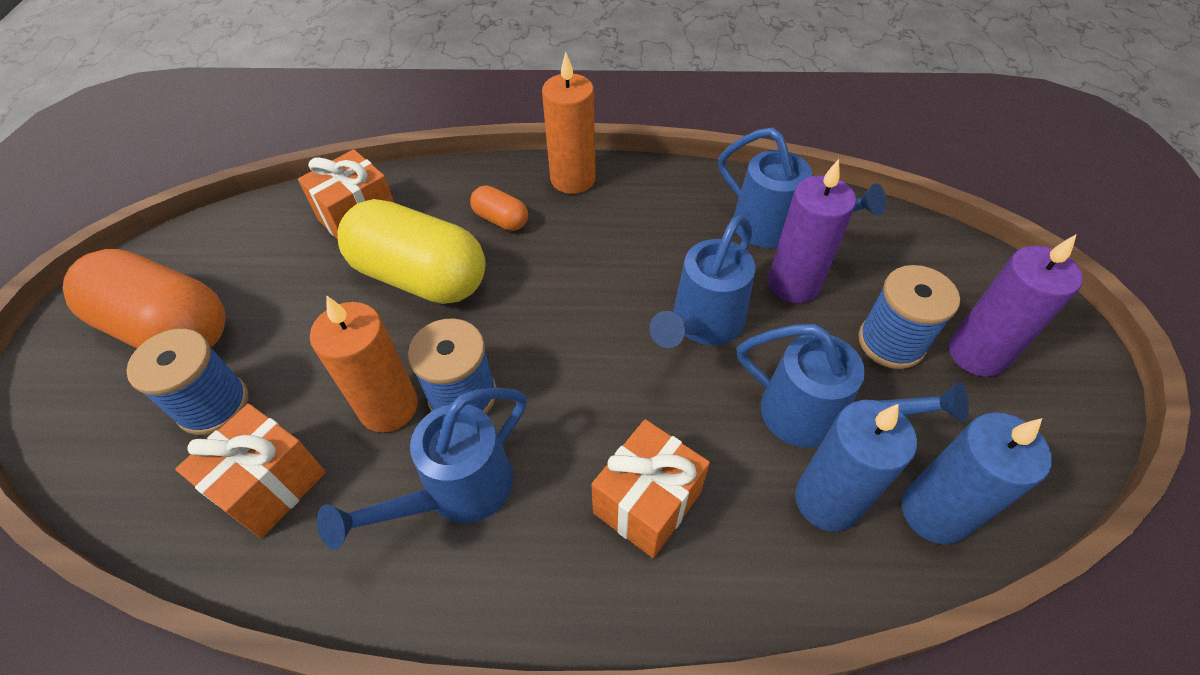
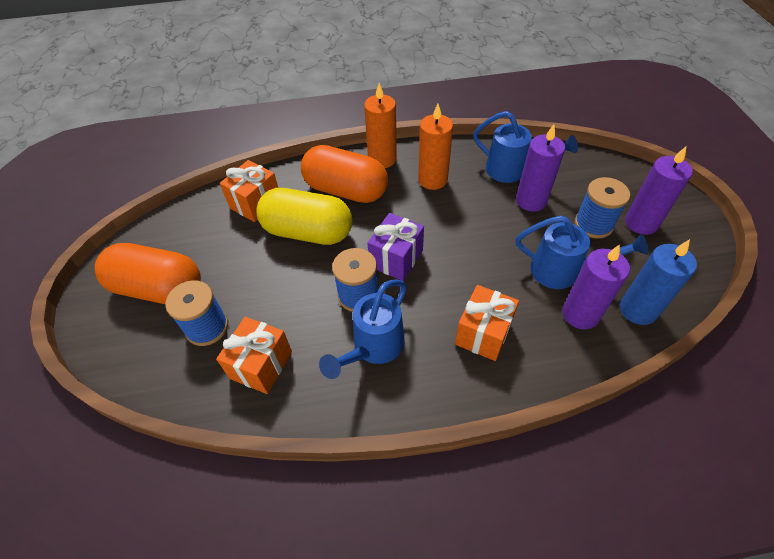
camera: 10 degrees left, 0 degrees up
orange candle [310,295,418,433] -> orange candle moved to [418,104,453,190]
orange capsule [470,185,528,231] -> orange capsule [301,145,388,203], size x2.22
blue watering can [650,215,756,348] -> none
blue candle [795,400,917,532] -> purple candle [562,245,630,330]
none -> purple gift [367,213,424,281]

